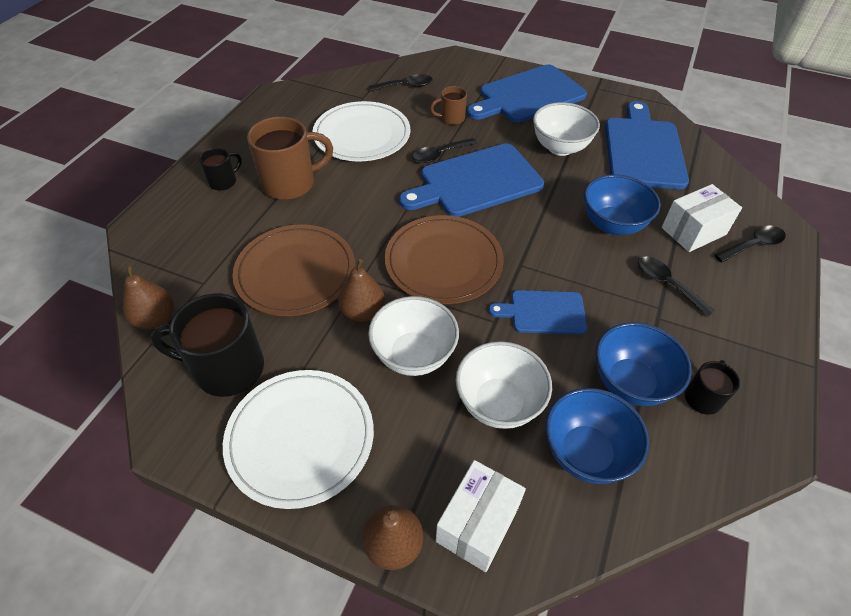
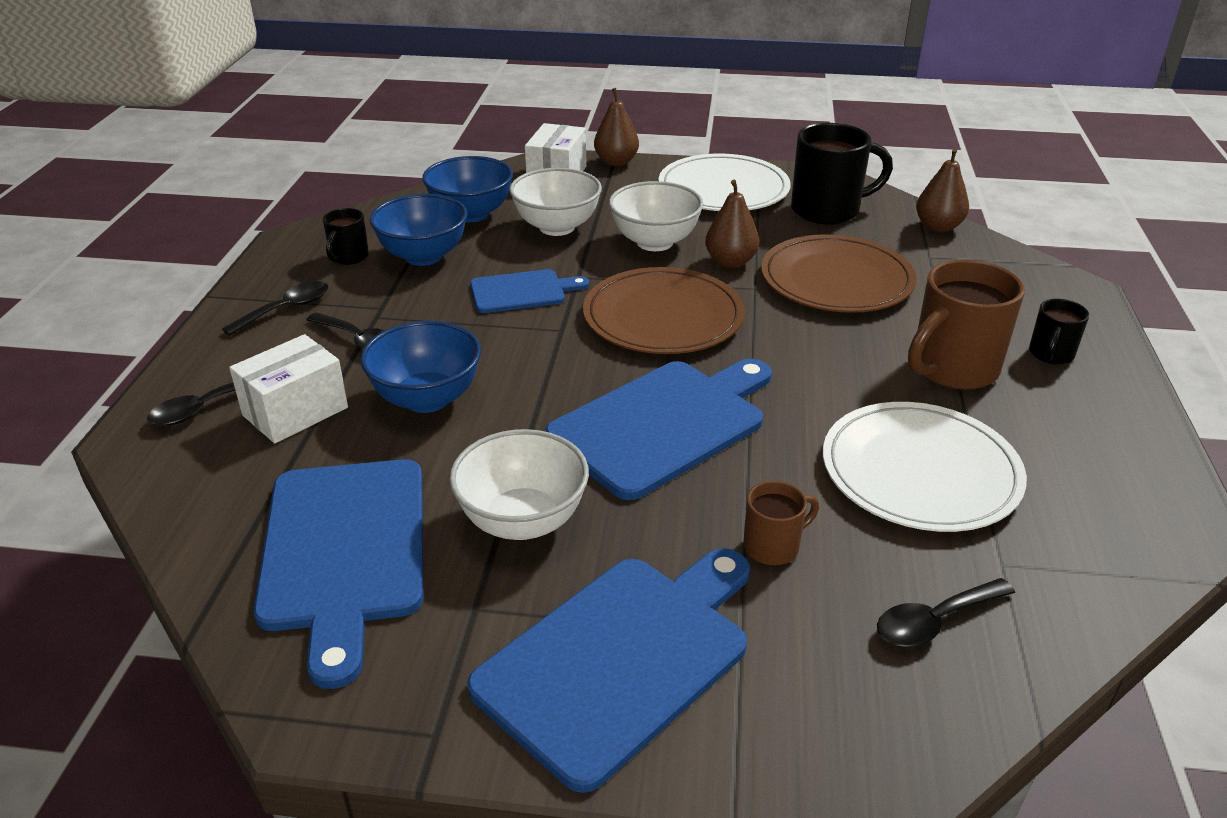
camera: 165 degrees right, 15 degrees down
black spoon [412,138,477,163] -> black spoon moved to [222,281,328,336]

